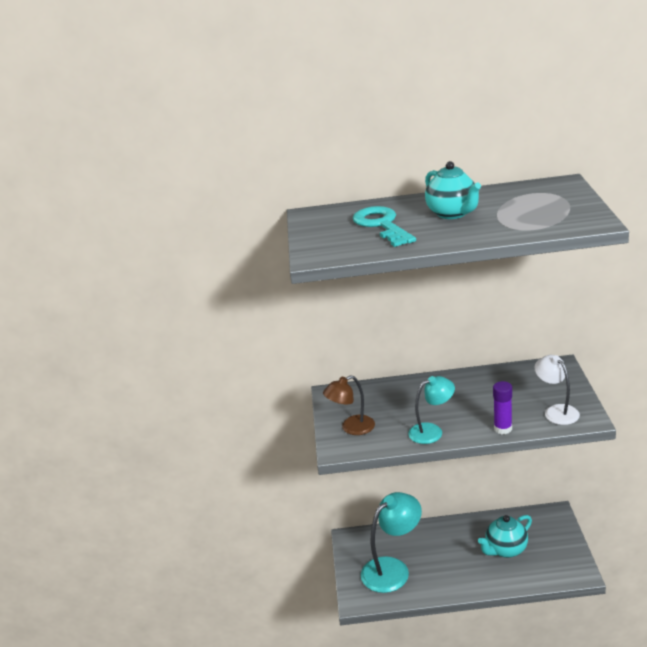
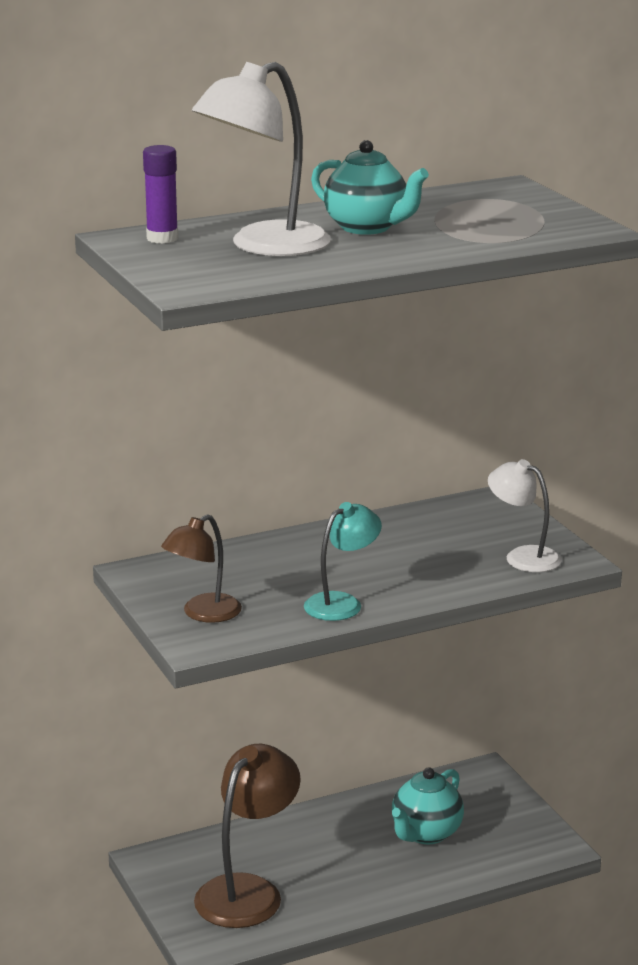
camera: 25 degrees left, 5 degrees down
turquoise key [353,206,416,247] -> white lamp [192,62,331,256]
turquoise lamp [361,492,422,593] -> brown lamp [194,744,301,928]
purple glue stick [493,381,512,434] -> purple glue stick moved to [143,145,178,244]

